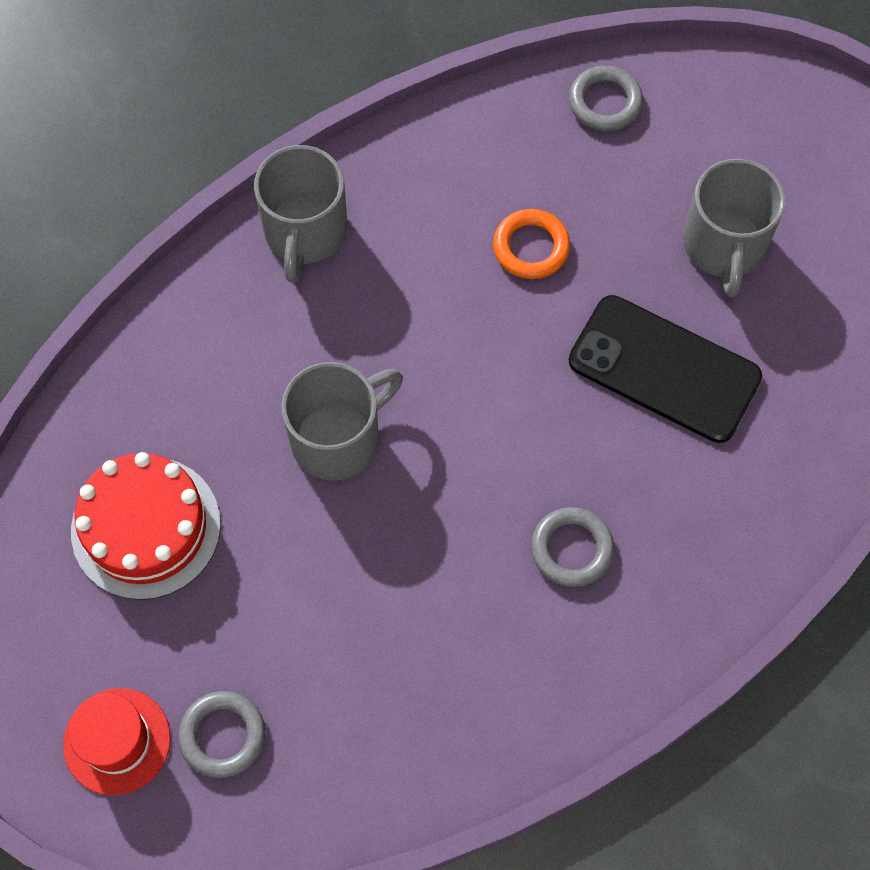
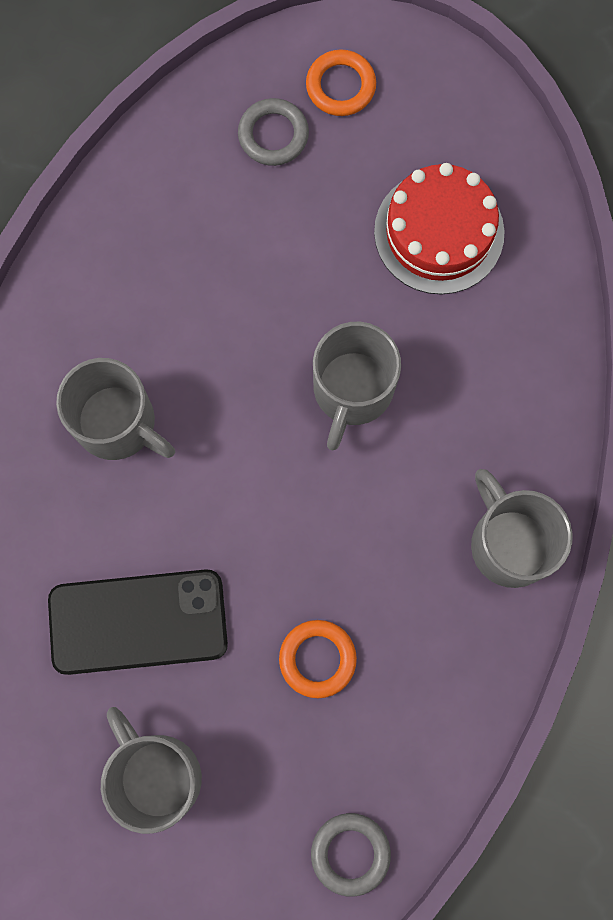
camera: 145 degrees right, 10 degrees up
red hat [63,688,171,796] -> orange ring [306,49,376,116]
grey ring [531,507,614,587] -> grey mug [56,358,175,460]

